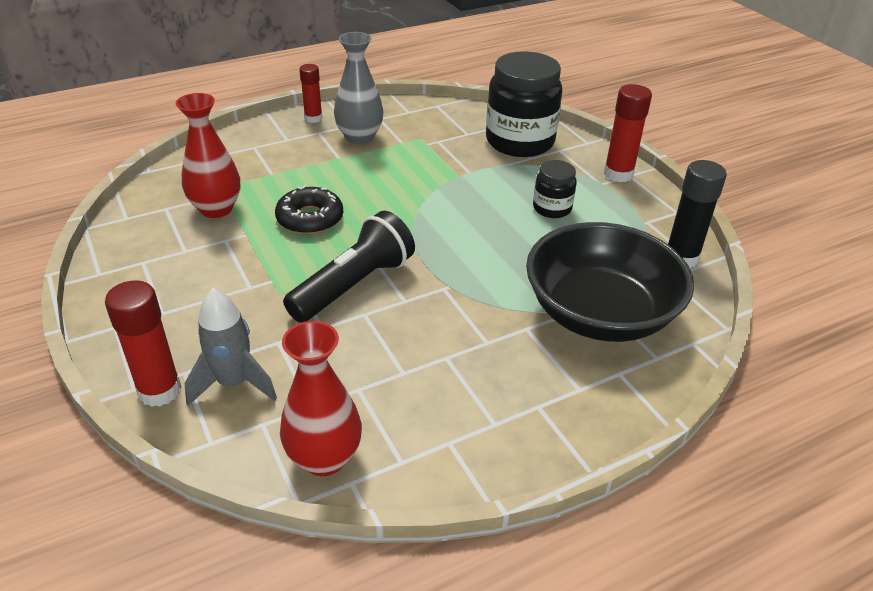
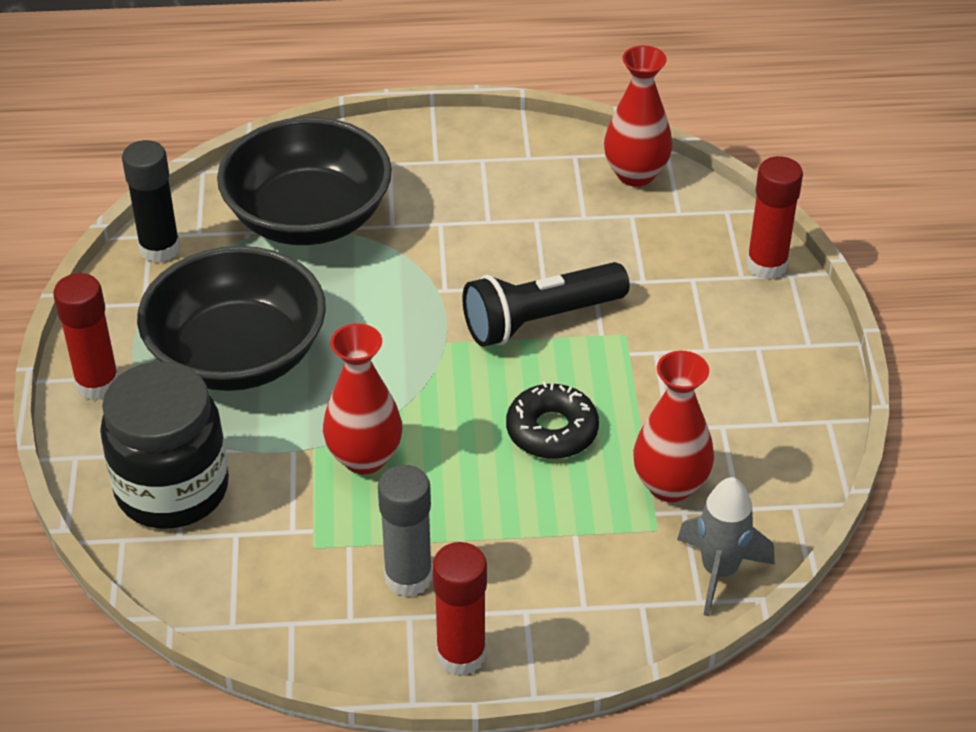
camera: 155 degrees left, 5 degrees up
grey rocket [185,288,277,406] -> grey rocket moved to [677,477,775,616]
red glue stick [299,64,323,123] -> red glue stick [432,542,487,676], size x1.52
grey vase [334,32,384,145] -> grey glue stick [378,465,432,597]
black jar [533,160,577,218] -> black bowl [137,246,326,391]
none -> red vase [323,323,402,474]

